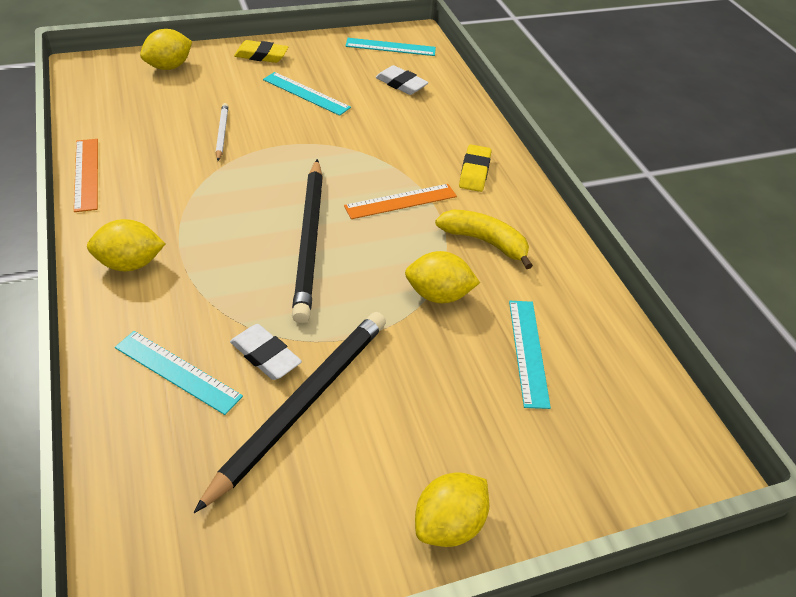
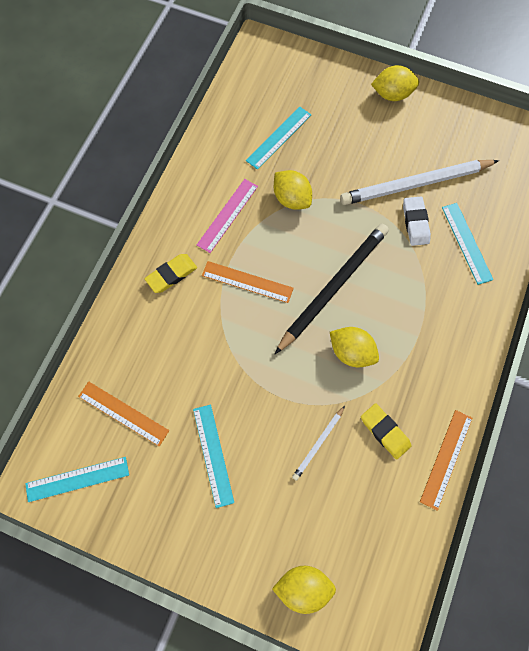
camera: 135 degrees left, 25 degrees up
yellow lemon [87,219,166,271] -> yellow lemon moved to [330,327,379,368]
black pencil [194,312,386,513] -> white pencil [340,160,499,205]
yellow eraser [234,40,288,63] -> yellow eraser moved to [361,403,412,460]
turquoise ruler [346,38,436,56] -> turquoise ruler turned 60 degrees counterclockwise [25,457,129,502]
white eraser [375,65,429,95] -> orange ruler [78,382,169,446]
yellow banana [435,210,533,269] -> pink ruler [197,179,258,253]

